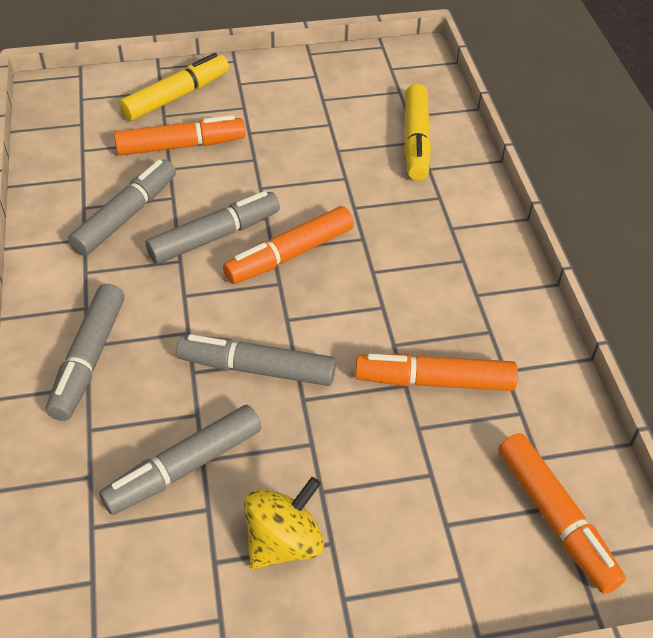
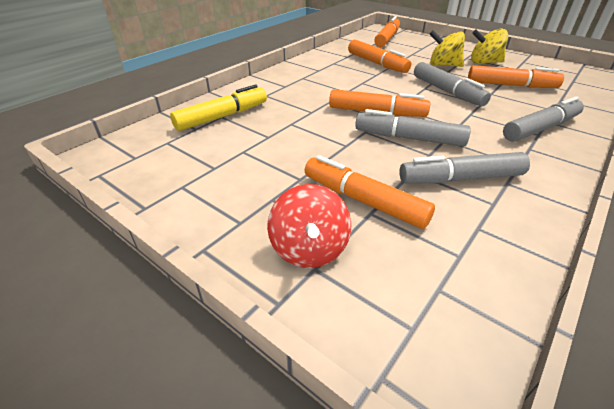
camera: 130 degrees left, 10 degrees down
grey marker [99,405,262,515] -> orange marker [468,65,564,88]
yellow marker [119,53,229,121] -> red spinning top [267,184,352,268]
none -> yellow spinning top [430,30,465,67]

